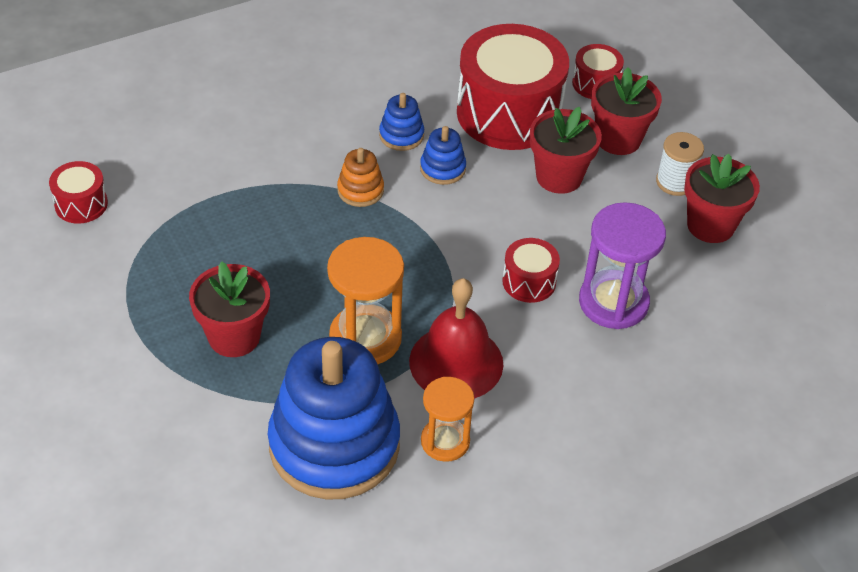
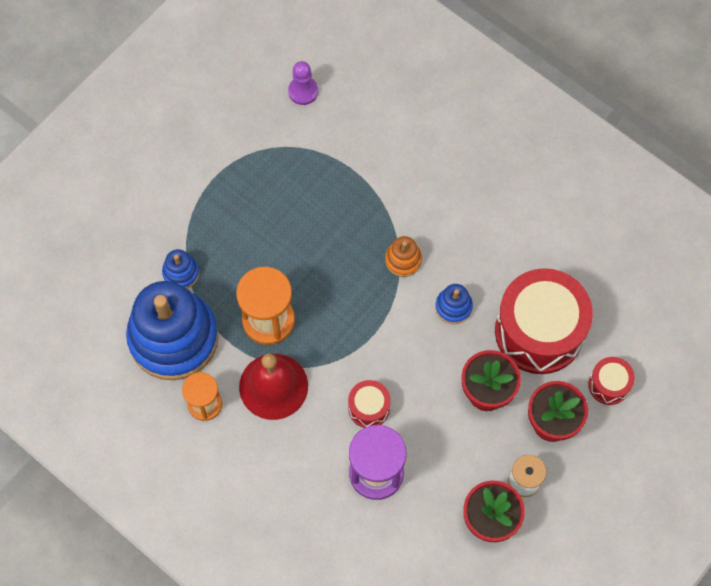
camera: 70 degrees right, 20 degrees up
red drum [49,161,108,224] -> purple pawn [288,61,318,105]
red flower pot [189,261,270,357] -> none
blue stacking toy [379,93,424,151] -> blue stacking toy moved to [162,249,199,289]

